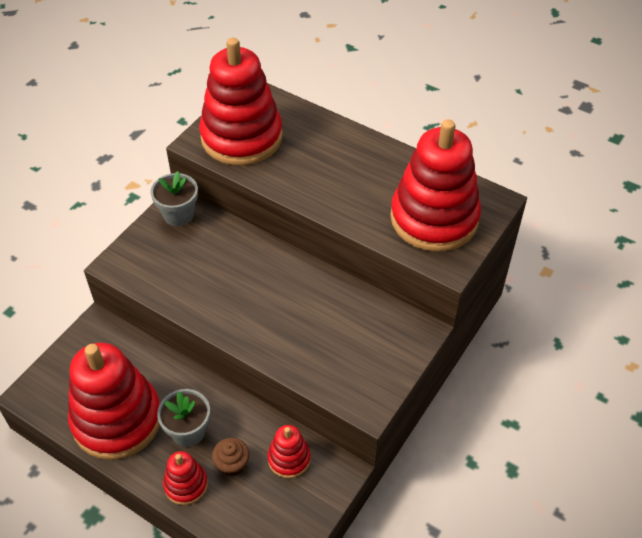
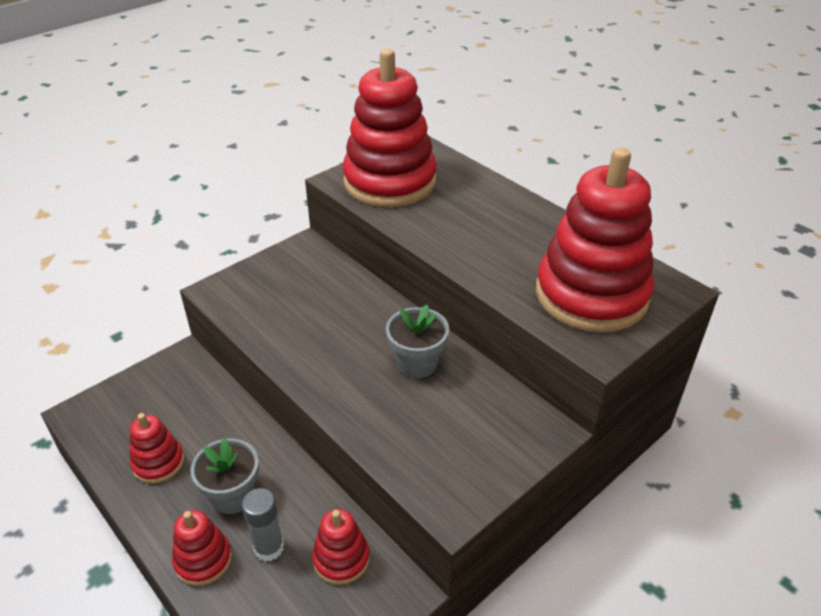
camera: 15 degrees right, 10 degrees down
red stacking toy [68,342,160,460] -> red stacking toy [130,413,184,484], size x0.46
grey flower pot [151,171,198,226] -> grey flower pot moved to [386,305,449,378]
brown cupcake [212,438,250,476] -> grey glue stick [242,488,284,561]

